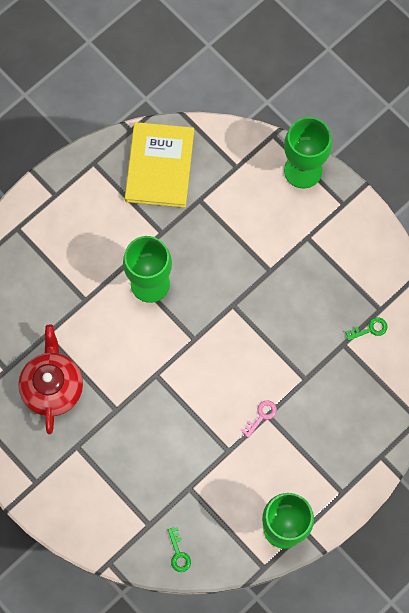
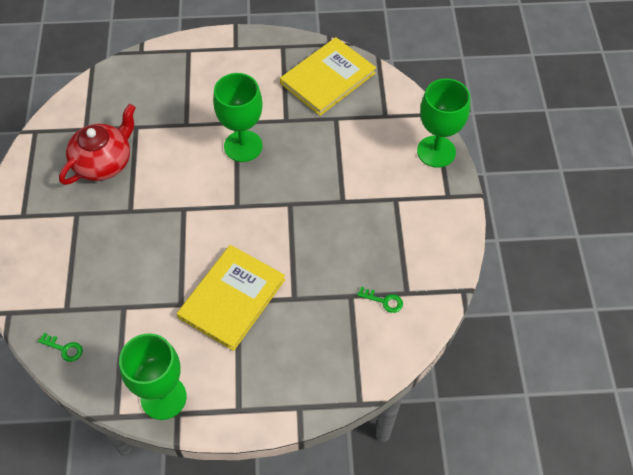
camera: 40 degrees right, 15 degrees down
green key [168,527,191,572] -> green key turned 90 degrees counterclockwise [38,333,83,362]
pink key [241,400,277,438] -> yellow book [177,245,285,351]

